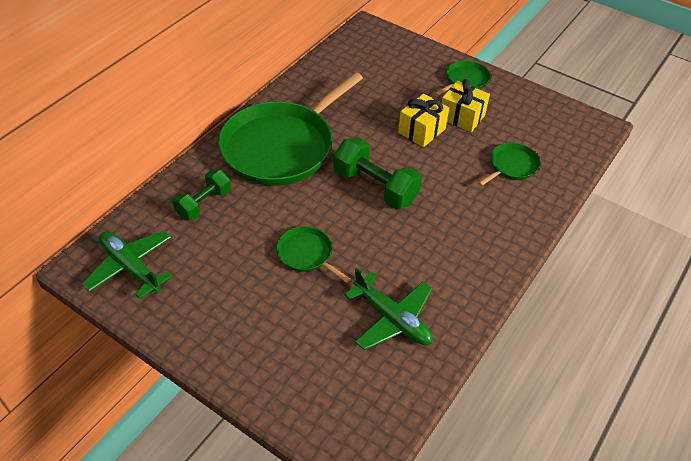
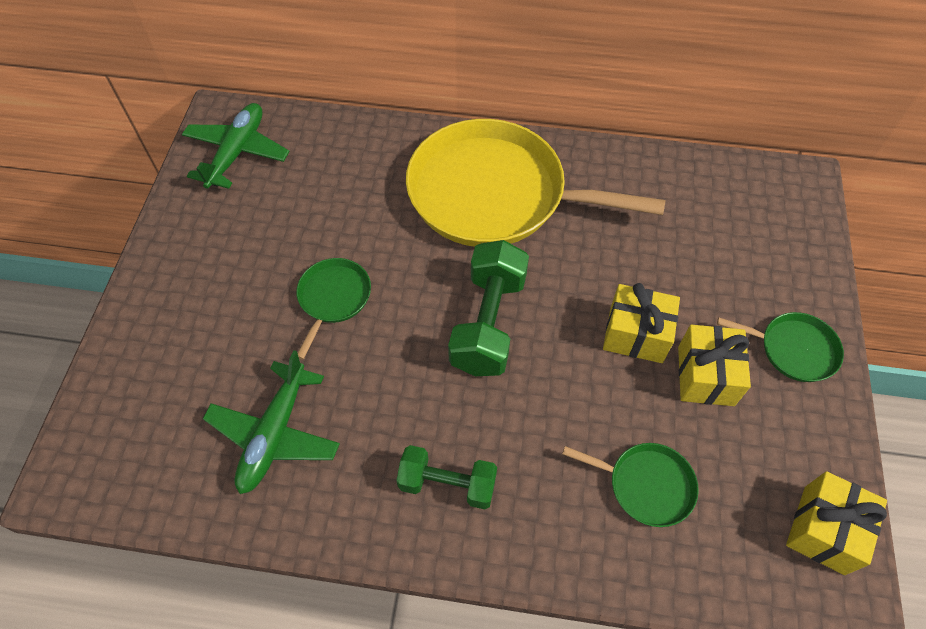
camera: 65 degrees right, 10 degrees up
green dumbbell [172,169,231,220] -> green dumbbell moved to [396,445,497,509]
green pan [218,72,363,186] -> yellow pan [406,119,666,247]
none -> yellow gift [786,471,887,575]

